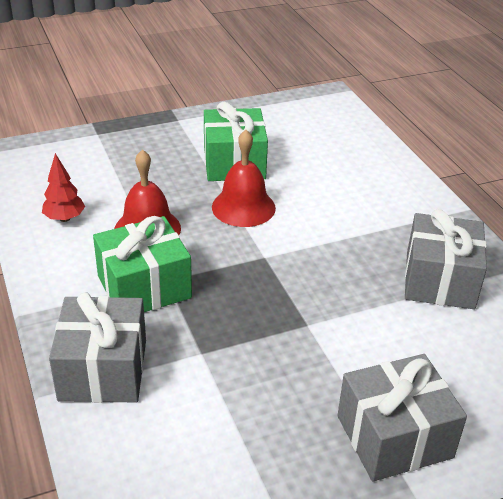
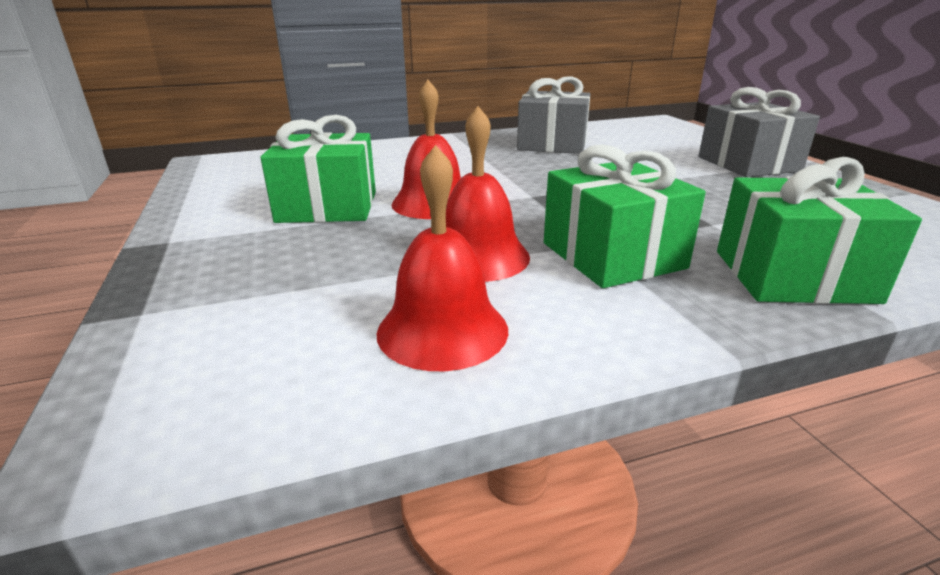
camera: 85 degrees left, 10 degrees down
red tree [42,153,85,222] -> red bell [377,145,508,371]
grey gift [49,292,146,403] -> green gift [717,157,922,304]

